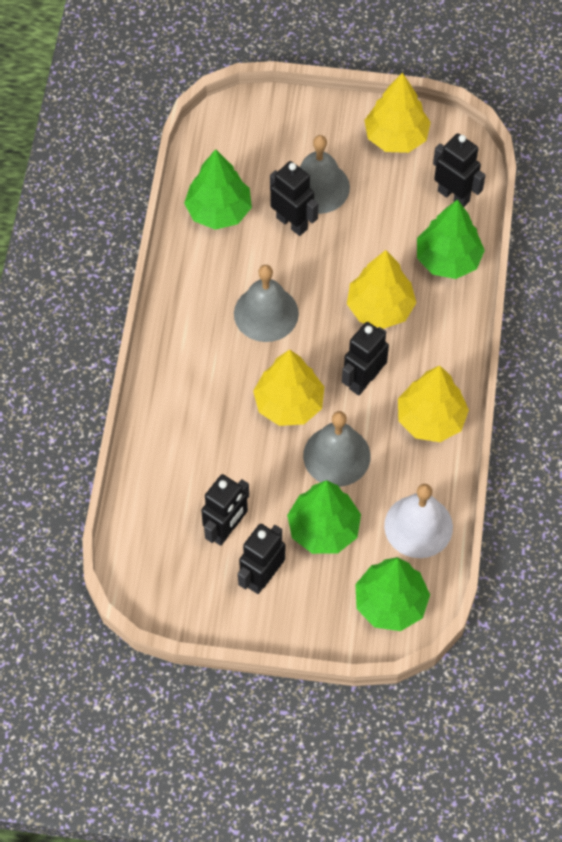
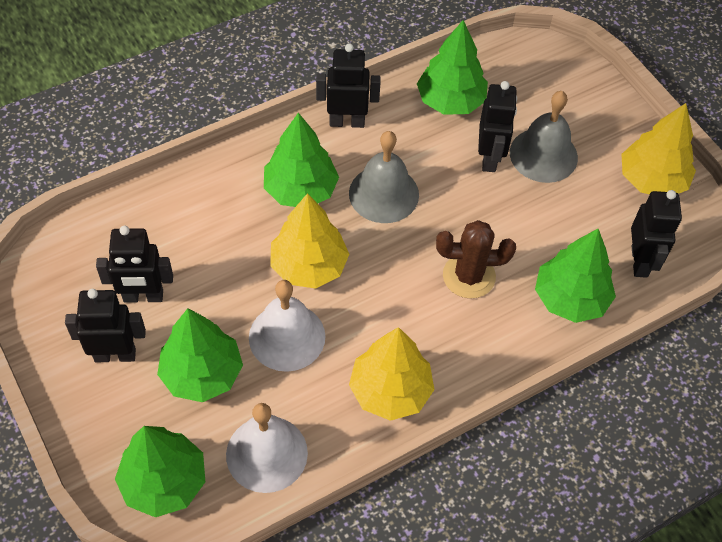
camera: 50 degrees right, 5 degrees down
grey bell [303,411,371,487] -> white bell [249,280,325,372]
black robot [342,322,389,396] -> black robot moved to [316,43,381,128]
yellow tree [347,250,416,329] -> brown cactus [436,220,516,299]
none -> green tree [264,113,339,207]

